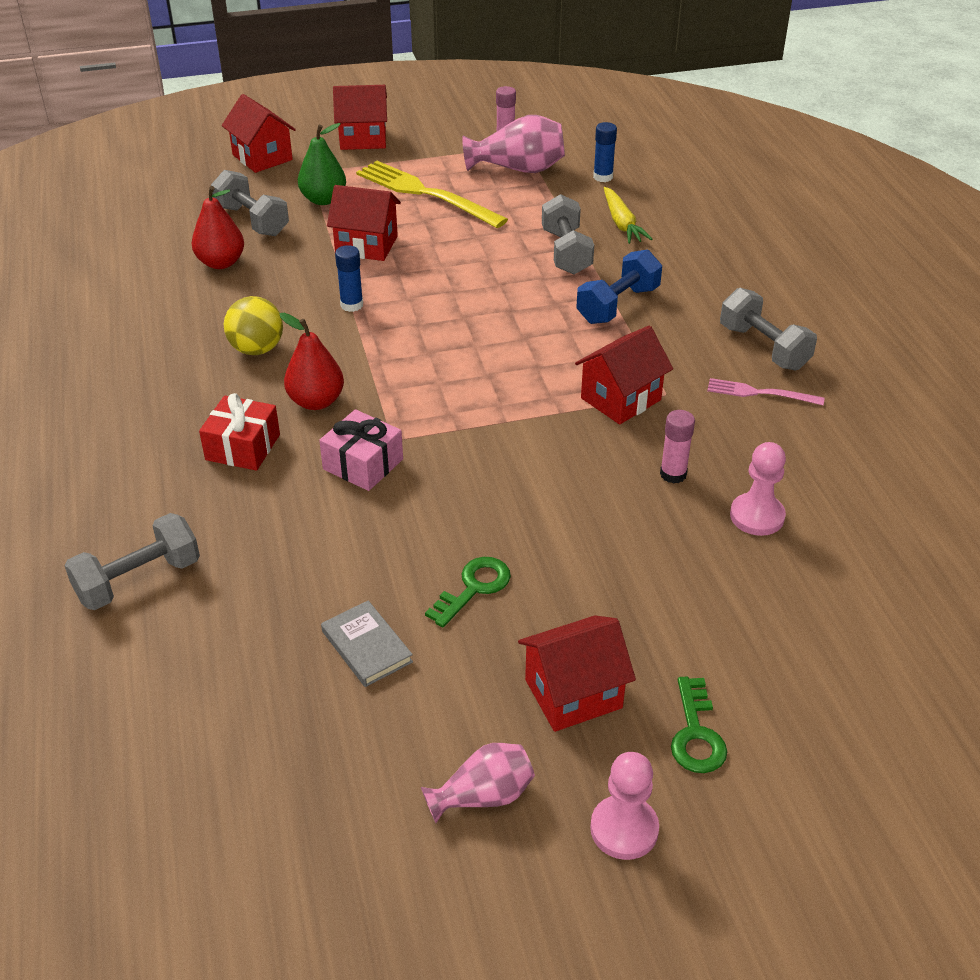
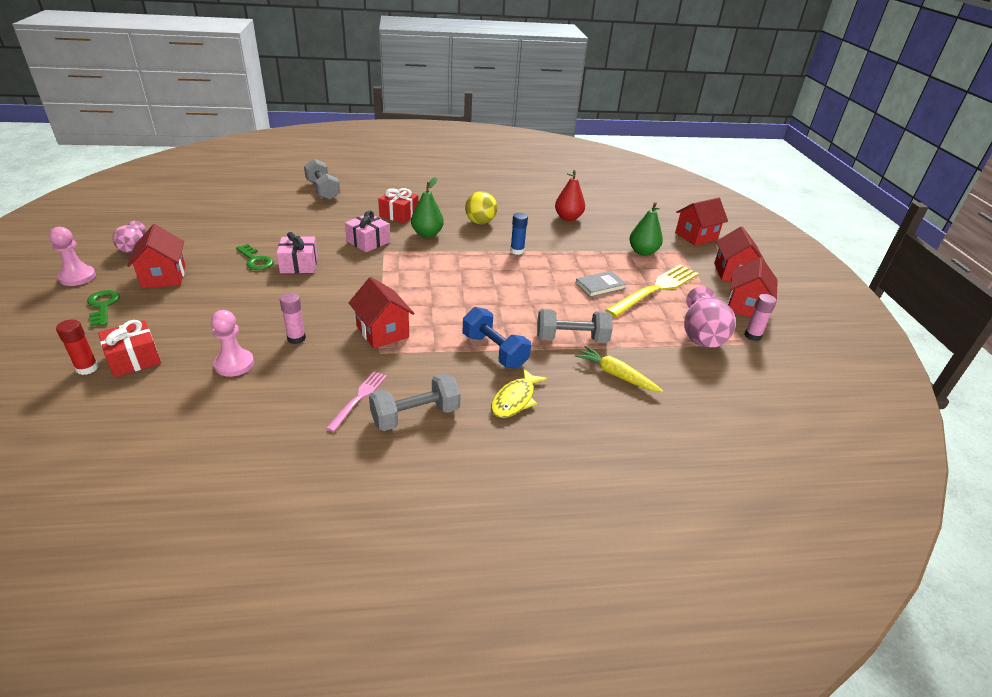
camera: 95 degrees right, 5 degrees down
grey dumbbell [211,170,289,236] -> none
red pear [280,313,344,410] -> green pear [411,177,444,238]
grey book [321,600,413,687] -> grey book moved to [575,271,626,298]
red house [327,185,401,261] -> red house moved to [727,257,778,317]
blue glue stick [593,122,617,182] -> none
yellow carrot [604,187,652,244] -> yellow carrot turned 45 degrees clockwise [575,346,663,392]
green key [671,677,727,773] -> green key turned 60 degrees clockwise [87,290,120,327]
none -> red glue stick [56,319,98,375]
none -> red gift [98,320,161,377]
none -> pink gift [276,232,318,273]
none -> yellow fish [491,368,547,418]

